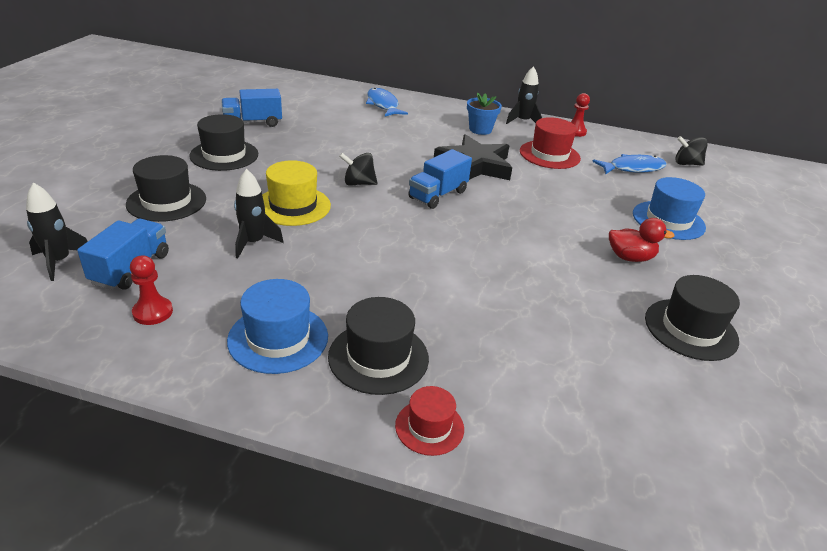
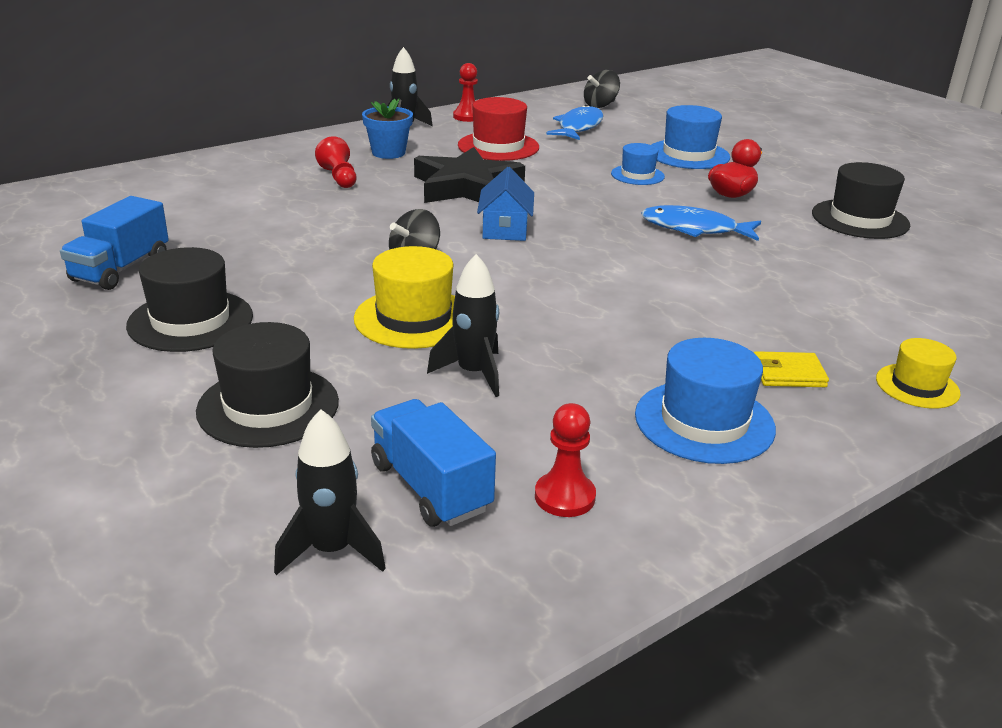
camera: 50 degrees left, 5 degrees down
black hat [328,297,429,395] -> yellow wallet [754,351,829,387]
blue fish [366,88,408,117] -> blue fish moved to [641,205,761,241]
red hat [395,386,464,456] -> yellow hat [876,338,961,409]
blue truck [408,149,472,209] -> blue house [477,167,534,241]
none -> red pawn [315,136,356,188]
none -> blue hat [611,143,665,185]

